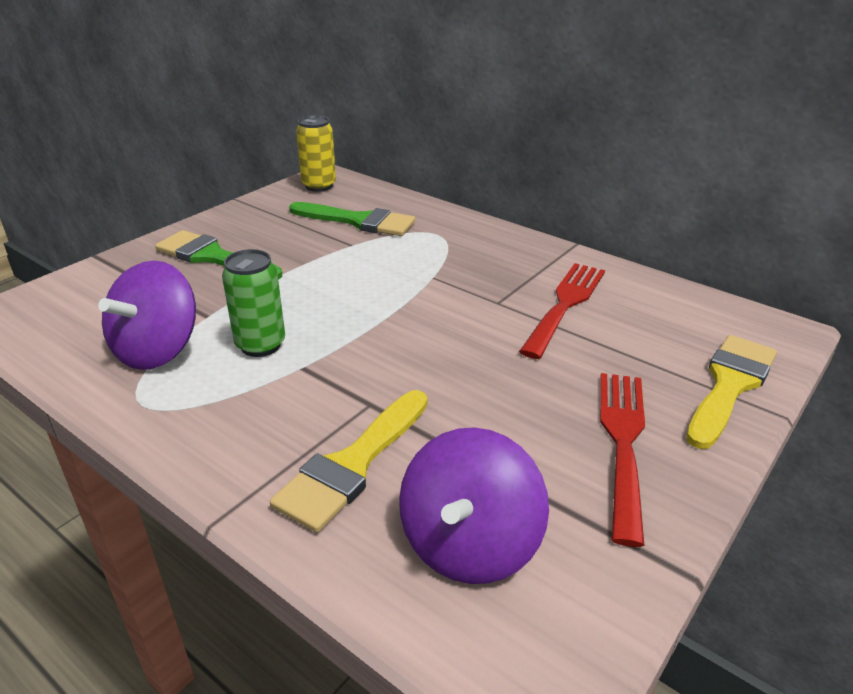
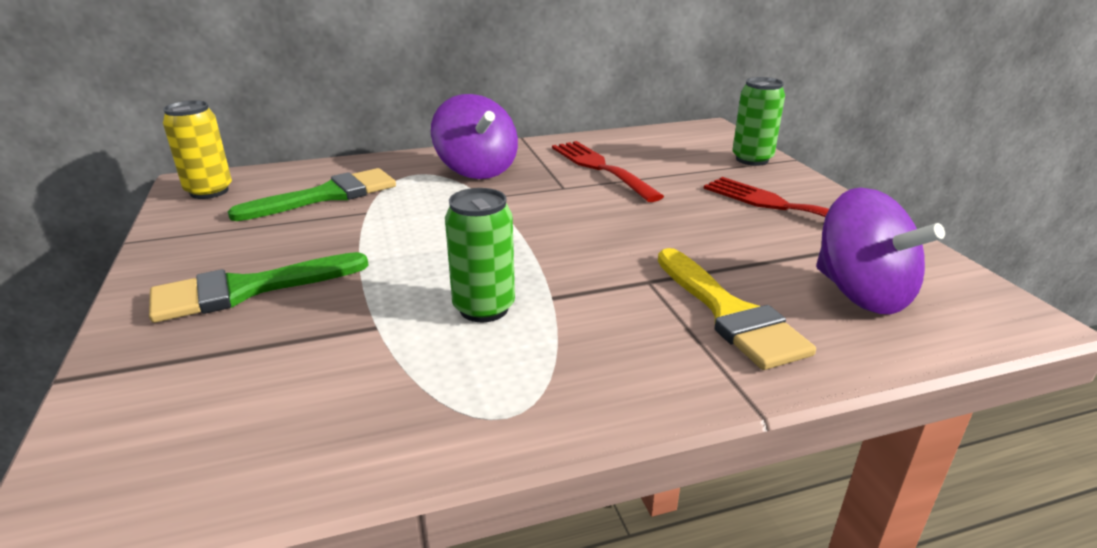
camera: 55 degrees left, 5 degrees down
purple spinning top [98,261,196,370] -> purple spinning top moved to [431,94,518,179]
yellow brush [686,335,777,449] -> green can [732,77,785,166]

